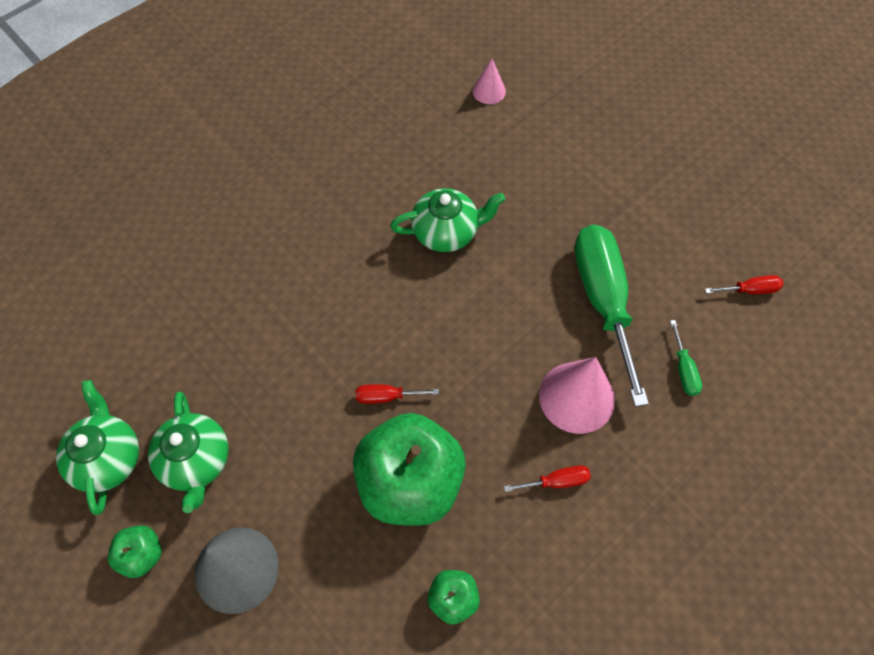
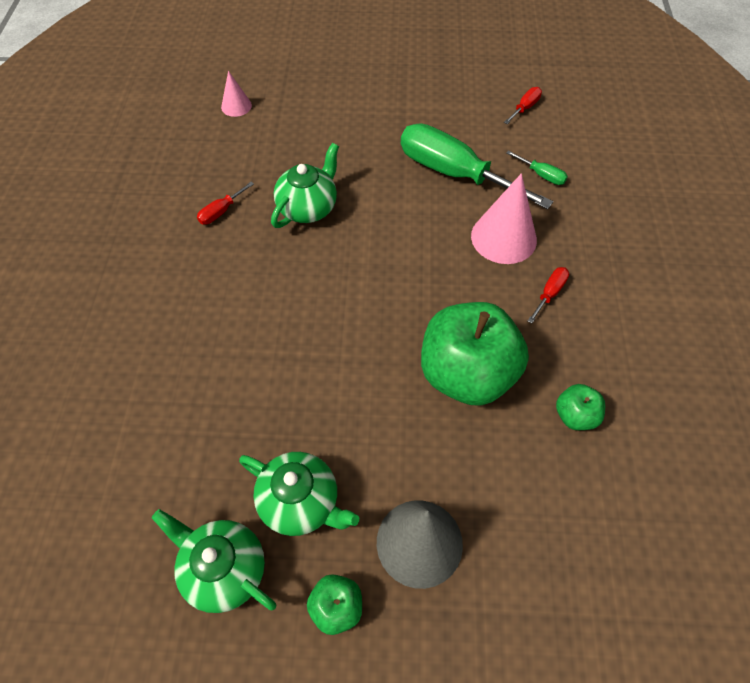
camera: 45 degrees left, 5 degrees down
red screwdriver [356,385,439,404] -> red screwdriver moved to [197,182,254,225]

